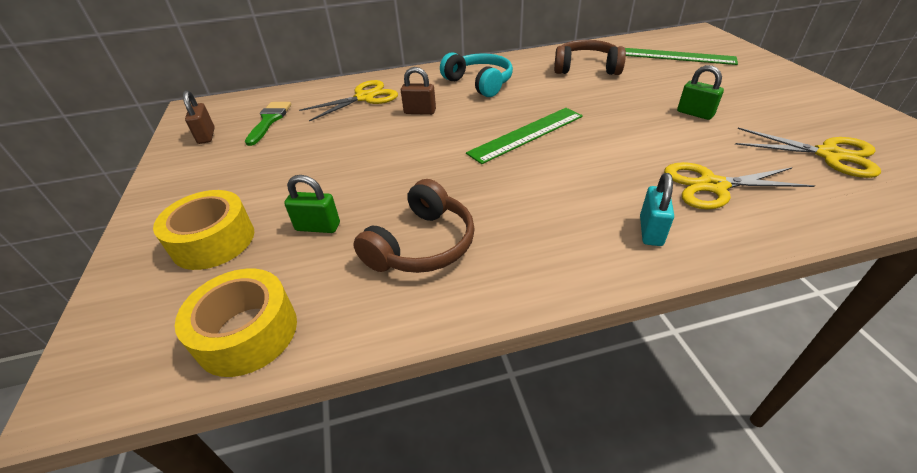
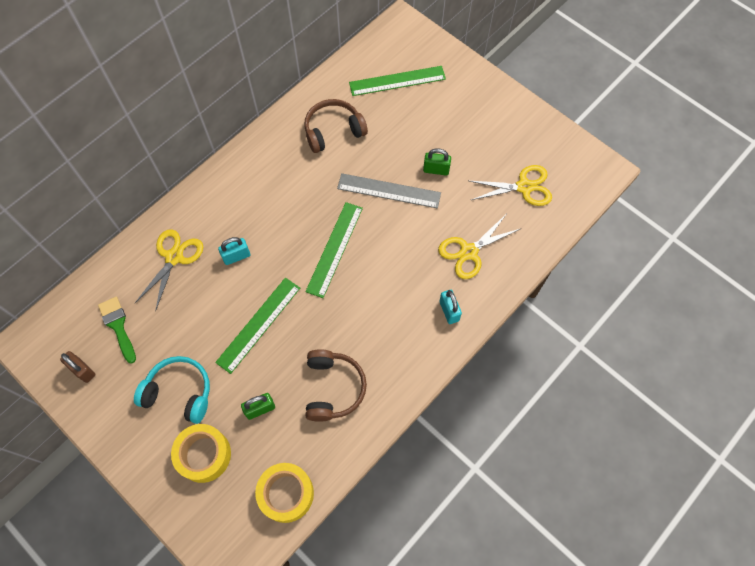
camera: 35 degrees left, 25 degrees up
brown padlock [401,67,436,115] -> turquoise padlock [218,237,250,265]
turquoise headphones [440,52,513,97] -> turquoise headphones moved to [134,356,210,424]
none -> green ruler [215,278,300,374]
none -> grey ruler [337,173,441,208]

